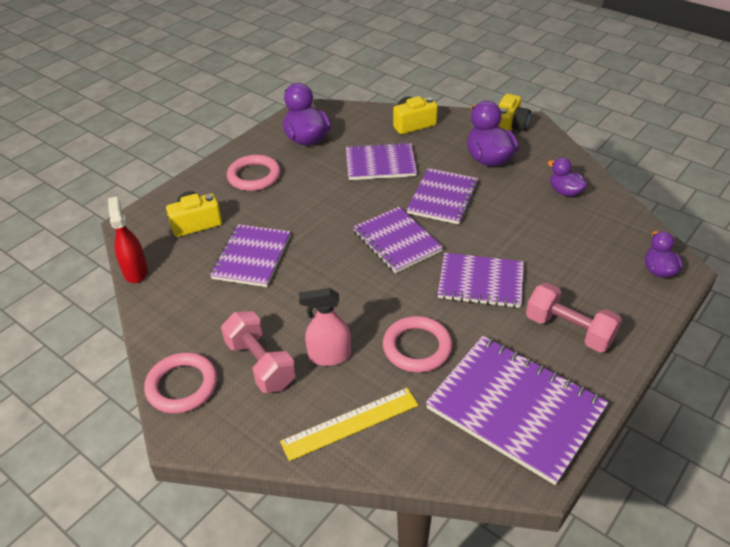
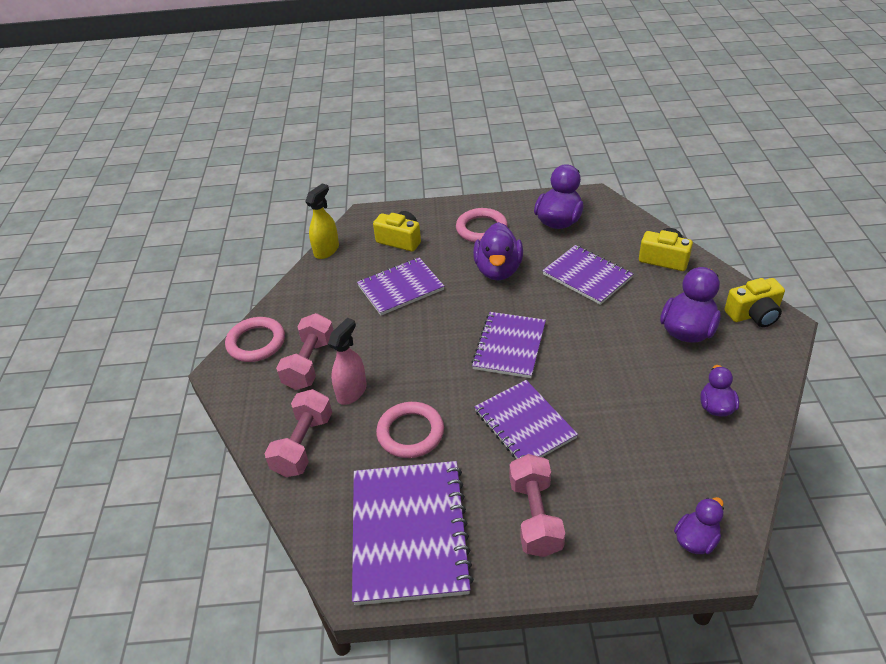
camera: 50 degrees right, 0 degrees up
red spray bottle [108,197,148,283] -> yellow spray bottle [305,184,339,259]
yellow ruler [280,388,419,461] -> pink dumbbell [264,389,332,477]
pink spray bottle [299,288,351,366] -> pink spray bottle turned 75 degrees clockwise [328,318,367,405]
purple notebook [407,168,479,224] -> none
none -> purple duck [473,222,523,280]

